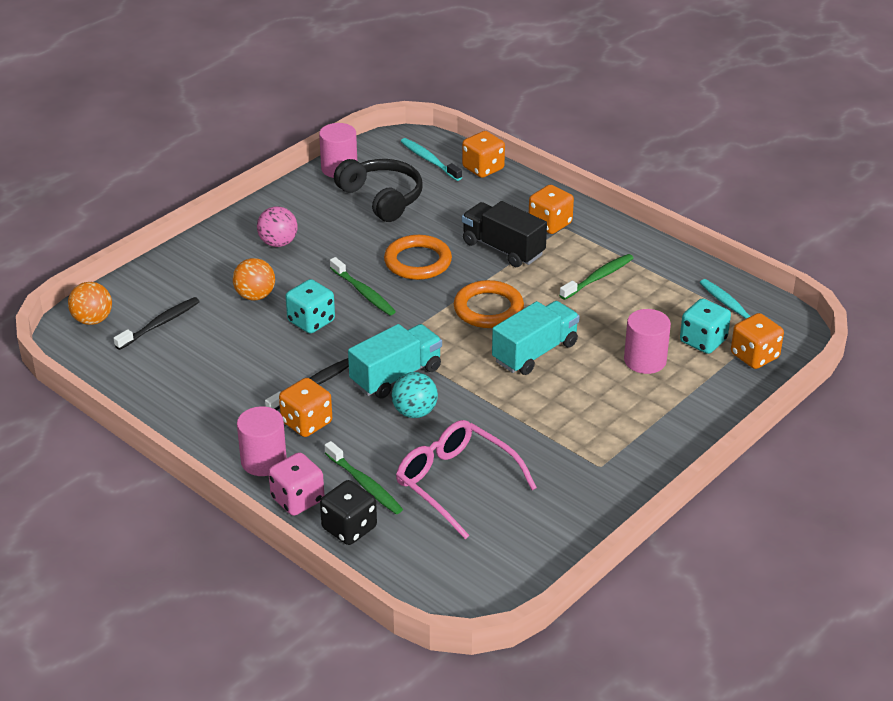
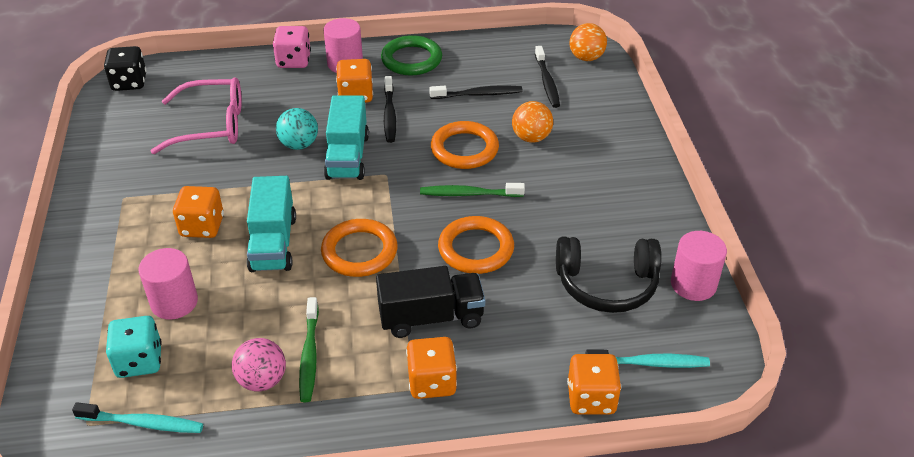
camera: 130 degrees right, 5 degrees up
pink ball [257,206,298,247] -> pink ball moved to [232,338,286,391]
turquoise dice [285,279,335,334] -> orange ring [431,121,499,169]
black dice [320,480,377,545] -> black dice moved to [104,46,147,91]
green toothbrush [325,441,403,514] -> none
orange dice [731,313,784,369] -> orange dice moved to [173,186,224,238]
none -> green ring [381,35,442,76]
none -> black toothbrush [429,85,522,99]

